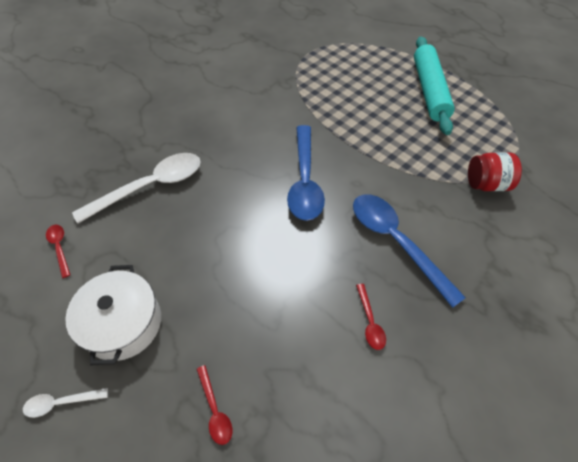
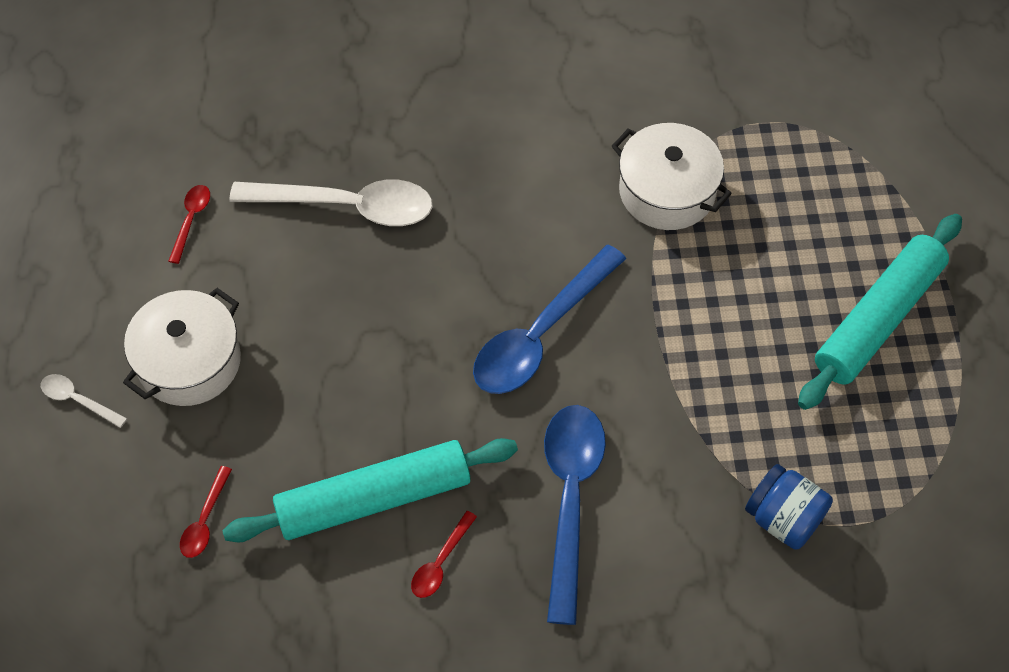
camera: 40 degrees right, 5 degrees up
red jar [468,152,522,191] -> blue jar [745,464,833,550]
none -> turquoise rolling pin [222,438,518,543]
none -> white pot [612,123,732,230]

